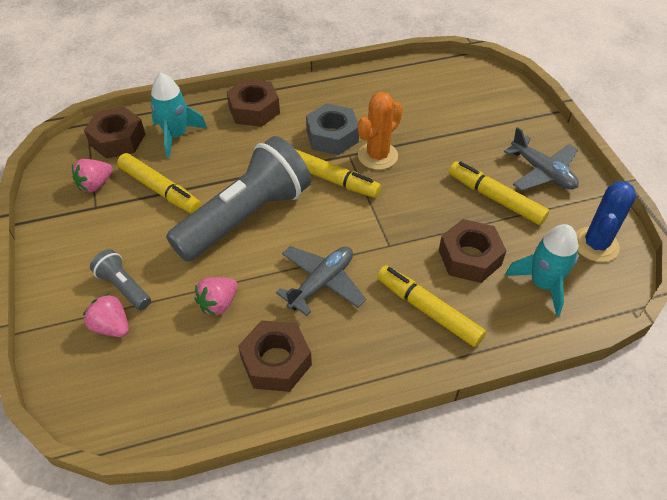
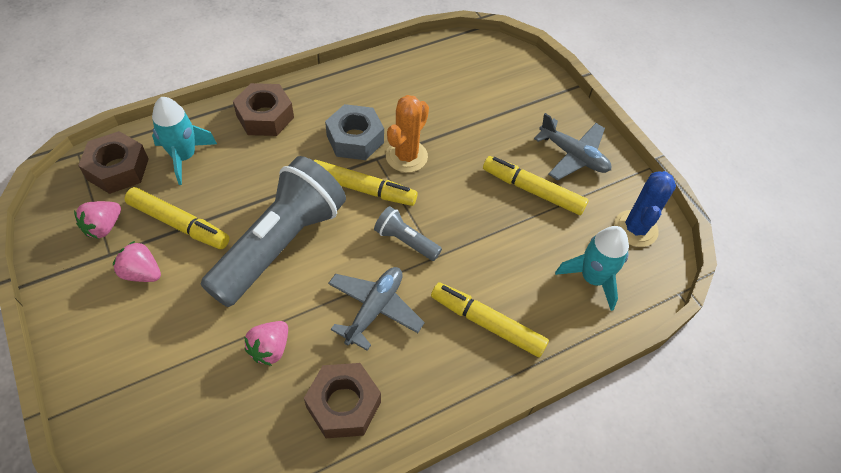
camera: 15 degrees left, 5 degrees up
pink strawberry [83,293,129,337] -> pink strawberry moved to [113,241,161,282]
grey flashlight [90,249,151,310] -> grey flashlight moved to [374,206,442,261]
brown nut [439,219,507,283] -> none

